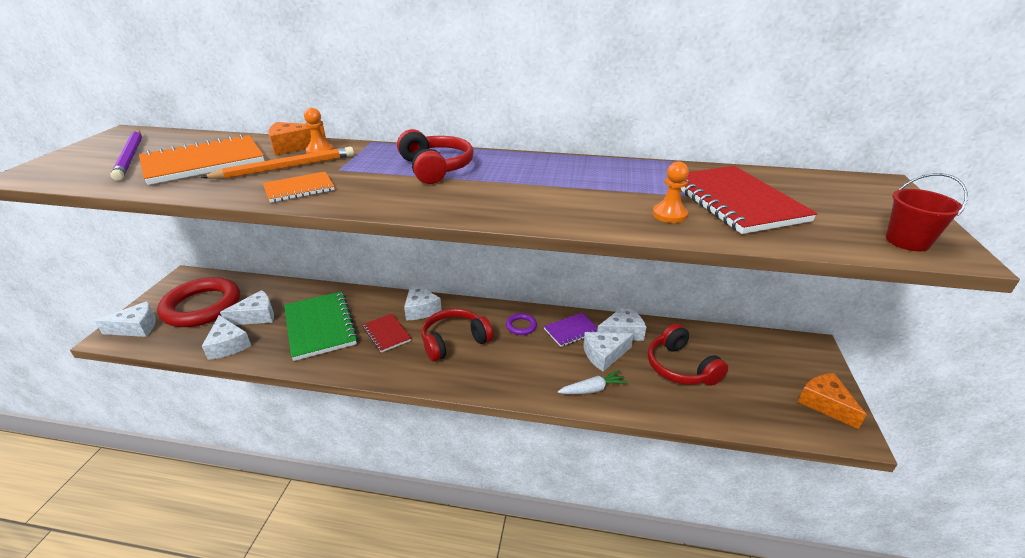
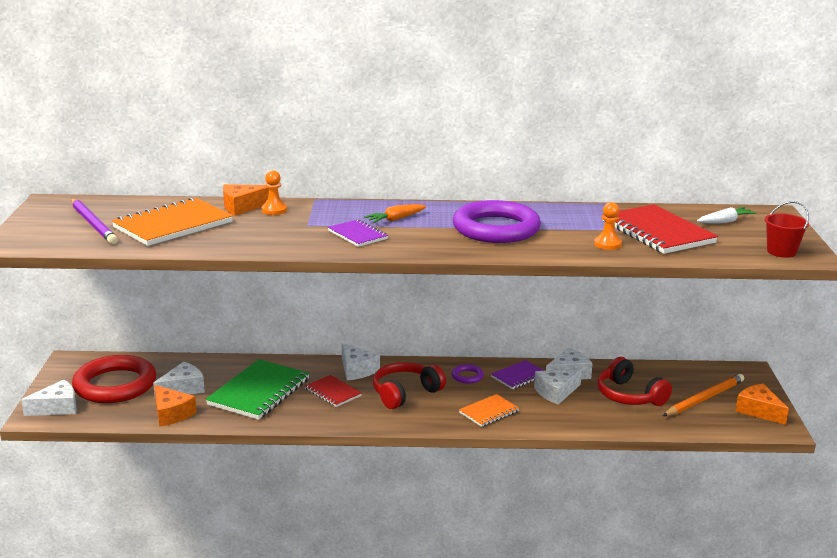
camera: 10 degrees left, 10 degrees down
orange pencil [201,147,354,179] -> orange pencil moved to [663,374,744,416]
white cheese [202,315,251,360] -> orange cheese [154,385,197,427]
orange notebook [263,172,335,203] -> orange notebook moved to [459,394,519,427]
green notebook [284,291,358,361] -> green notebook turned 60 degrees clockwise [206,359,310,420]
red headphones [397,129,474,184] -> orange carrot [364,204,426,223]
white carrot [558,370,628,394] -> white carrot moved to [697,207,757,224]
none -> purple notebook [328,219,388,247]
none -> purple ring [453,200,541,243]

